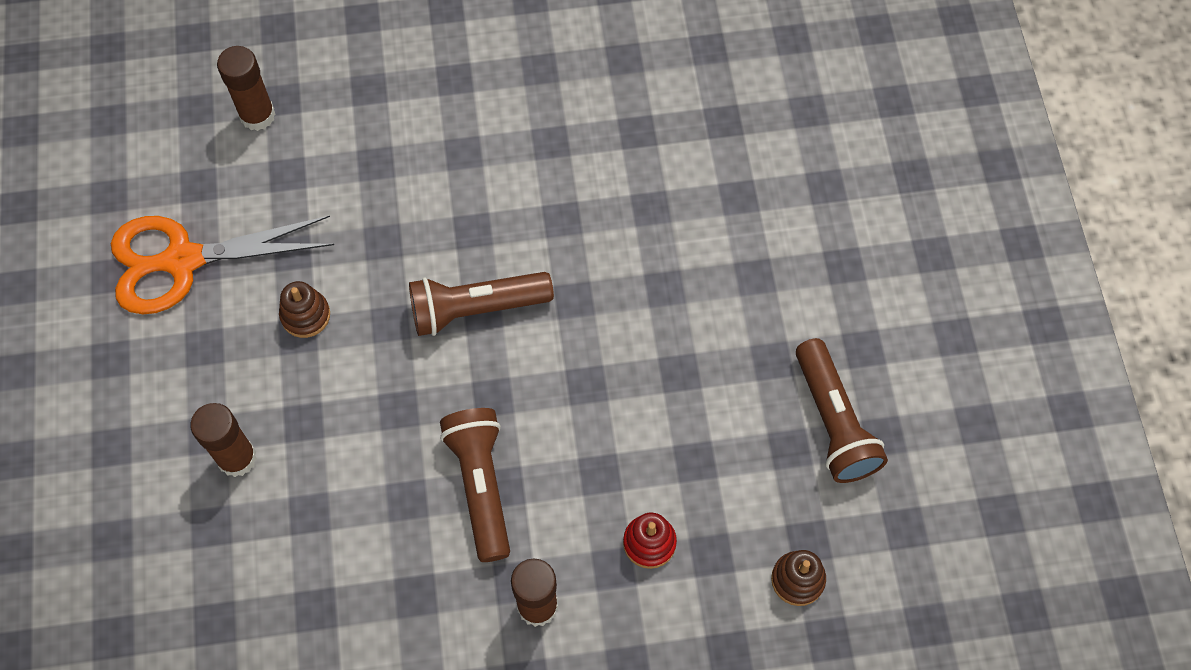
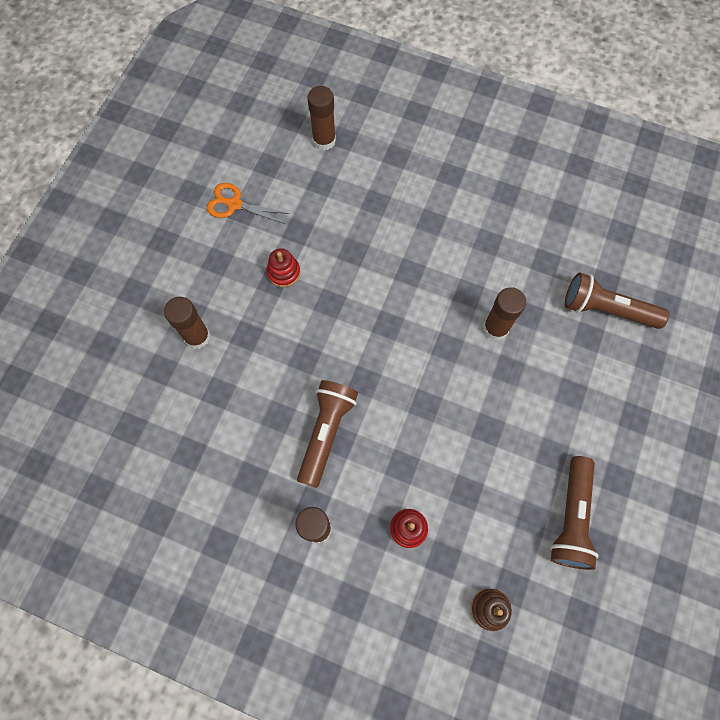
camera: 30 degrees right, 5 degrees up
orange scissors [111,216,334,315] -> orange scissors [207,183,289,224], size x0.57
brown stacking toy [279,281,330,338] -> red stacking toy [267,248,300,287]
brown flashlight [409,272,554,336] -> brown flashlight moved to [565,272,669,329]
none -> brown glue stick [483,287,526,340]

